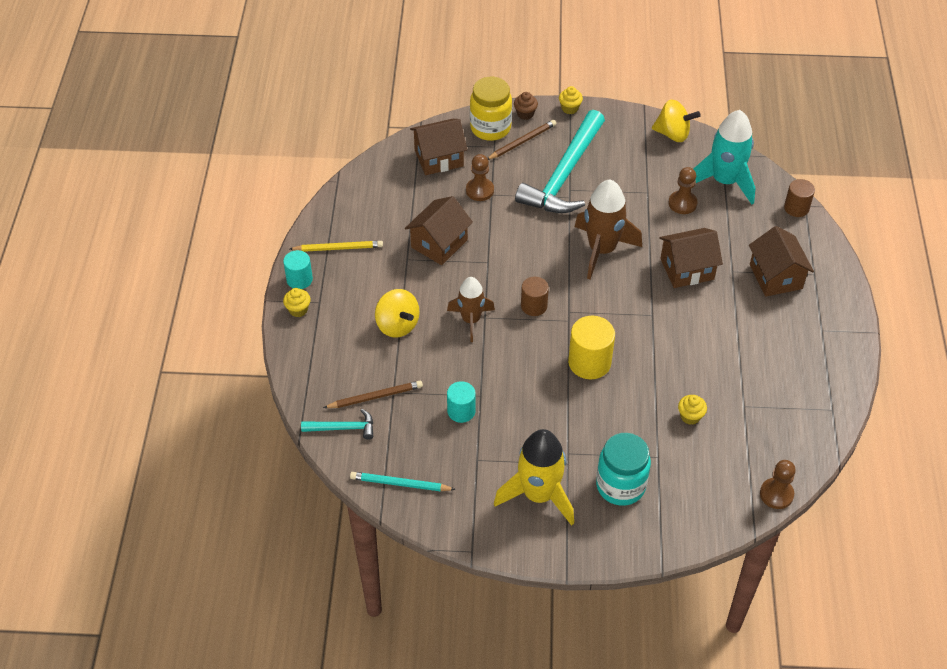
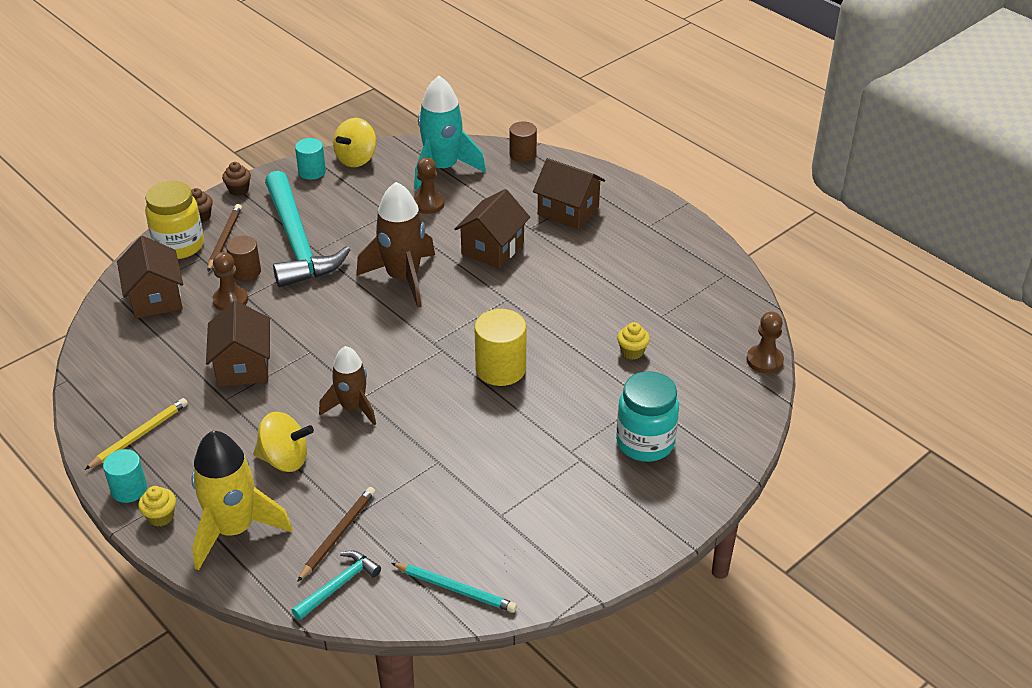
camera: 45 degrees left, 10 degrees down
turquoise pencil [350,472,456,491] -> turquoise pencil turned 120 degrees counterclockwise [391,563,517,613]
brown house [410,119,467,175] -> brown house turned 45 degrees counterclockwise [117,236,183,319]
turquoise cylinder [447,381,476,423] -> turquoise cylinder moved to [295,138,326,180]
yellow rocket [494,429,574,526] -> yellow rocket moved to [191,431,292,571]
brown cylinder [521,277,549,316] -> brown cylinder moved to [226,236,261,281]
yellow cupcake [559,86,583,114] -> brown cupcake [222,162,251,196]
yellow spinning top [652,100,701,142] -> yellow spinning top turned 150 degrees clockwise [333,118,376,167]

